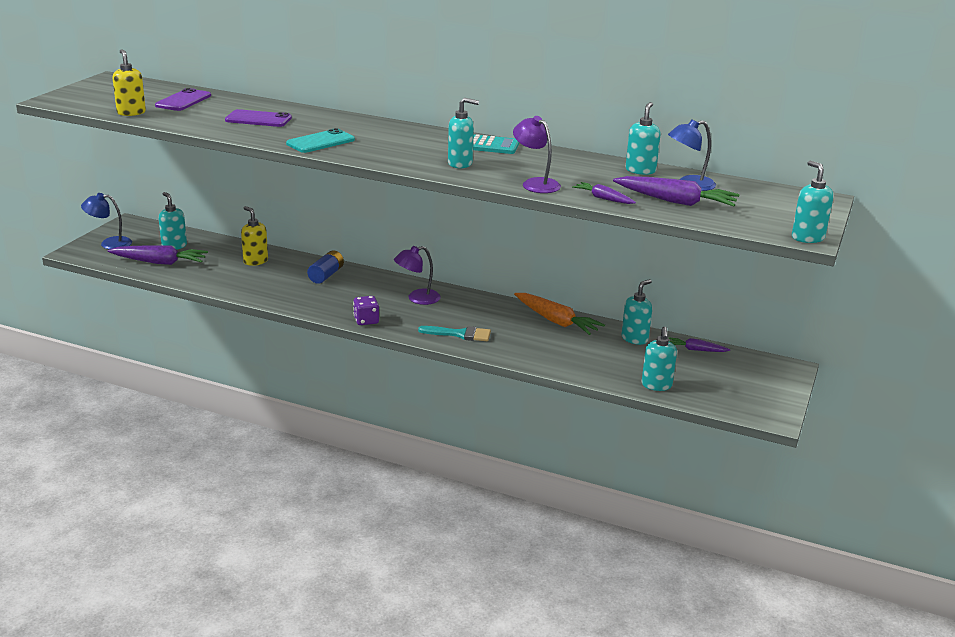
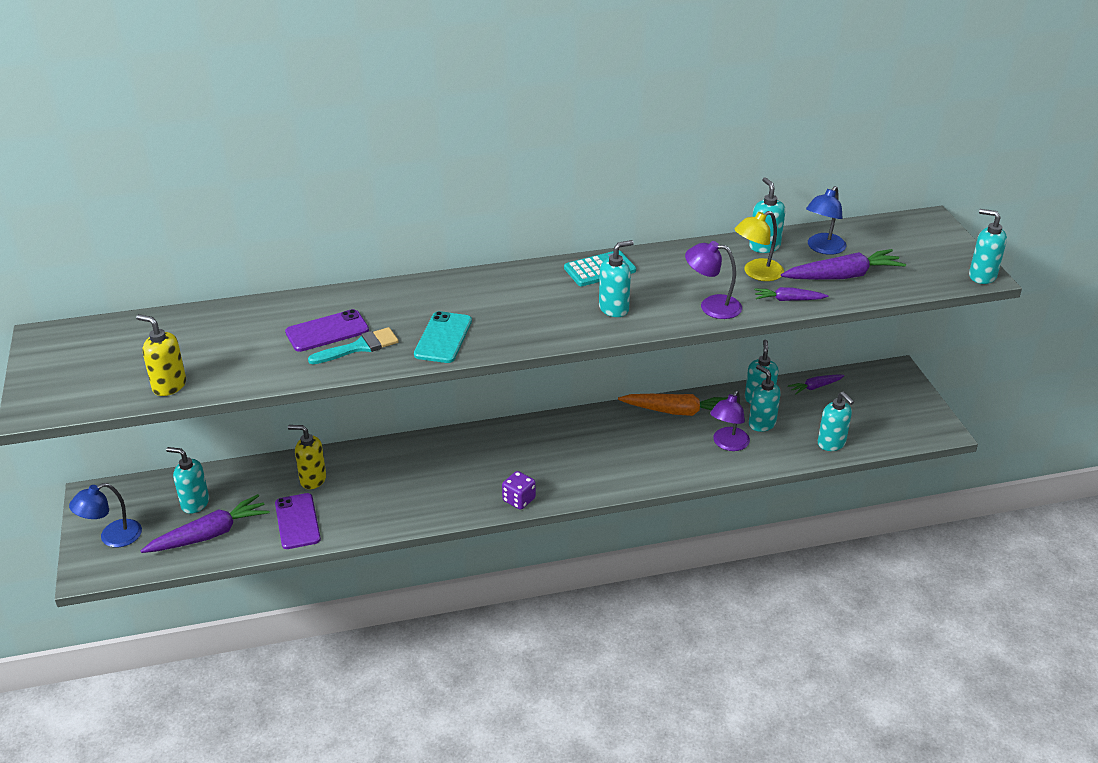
camera: 35 degrees left, 10 degrees up
purple phone [155,88,211,111] -> purple phone moved to [275,493,321,549]
blue battery [307,250,344,284] -> none
purple lamp [394,246,441,305] -> purple lamp moved to [710,391,750,451]
turquoise brush [418,326,491,341] -> turquoise brush moved to [308,327,399,364]
none -> yellow lamp [734,211,784,281]
none -> turquoise soap dispenser [749,365,781,432]

